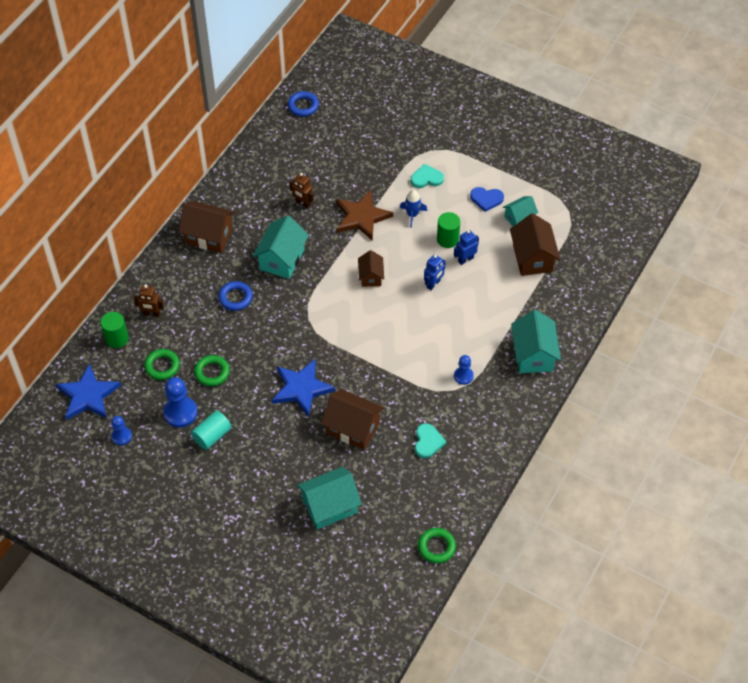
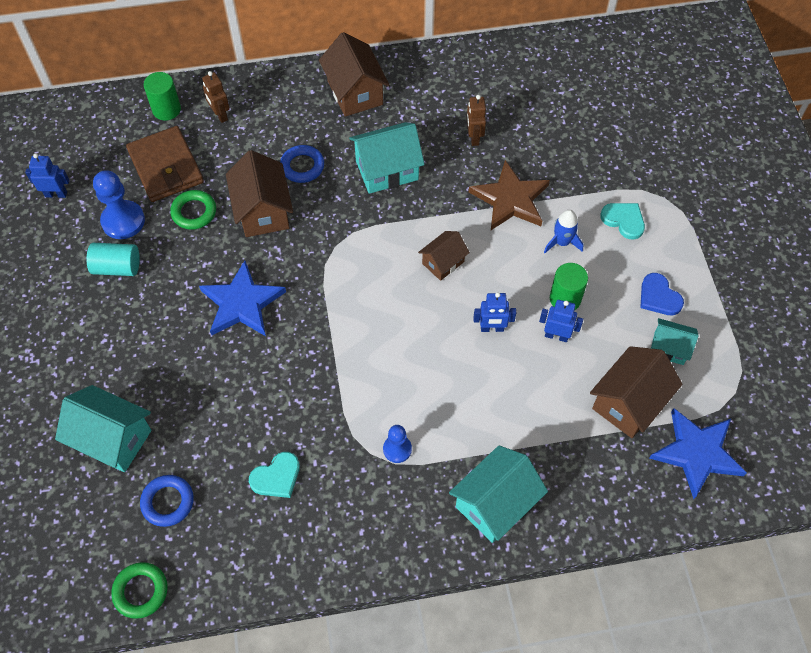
camera: 50 degrees right, 5 degrees up
blue star [56,364,121,420] -> blue star moved to [649,408,747,499]
blue pawn [111,416,132,445] -> blue robot [25,153,69,198]
green ring [144,349,180,380] -> brown wallet [126,126,204,202]
blue ring [288,91,319,116] -> blue ring moved to [140,475,194,527]
brown house [321,389,384,450] -> brown house moved to [226,150,293,237]

